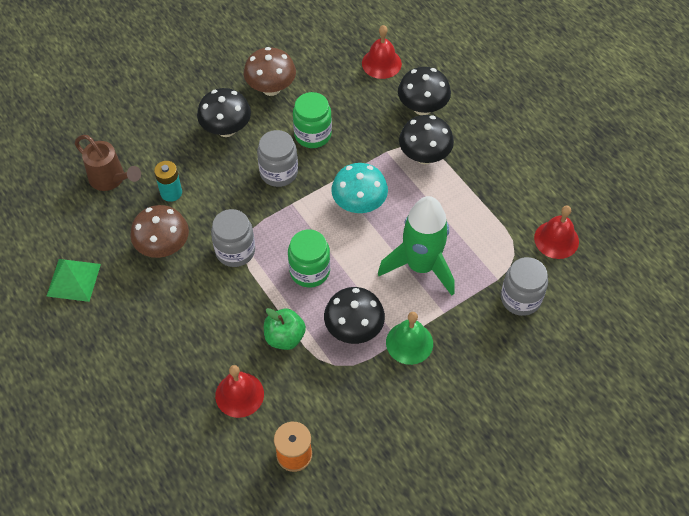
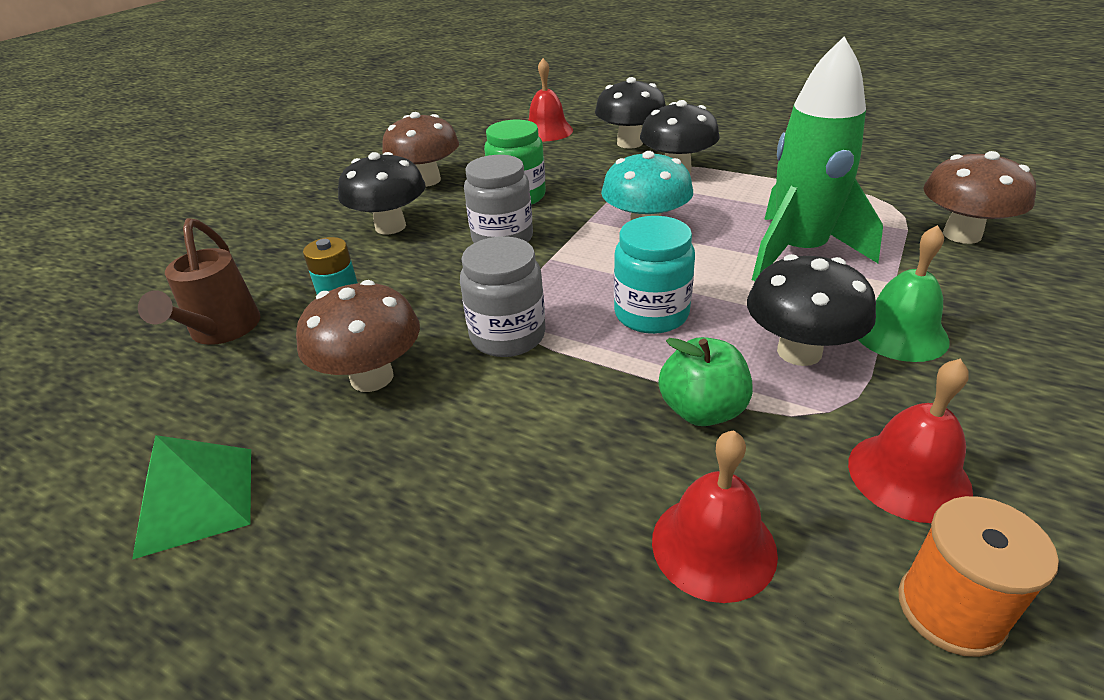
camera: 25 degrees left, 20 degrees down
brown watering can [75,135,141,191] -> brown watering can turned 75 degrees clockwise [138,218,261,345]
green jar [288,229,330,288] -> turquoise jar [614,216,695,334]
grey jar [501,257,548,316] -> brown mushroom [923,151,1036,244]
red bell [534,205,579,259] -> red bell moved to [848,359,973,523]

